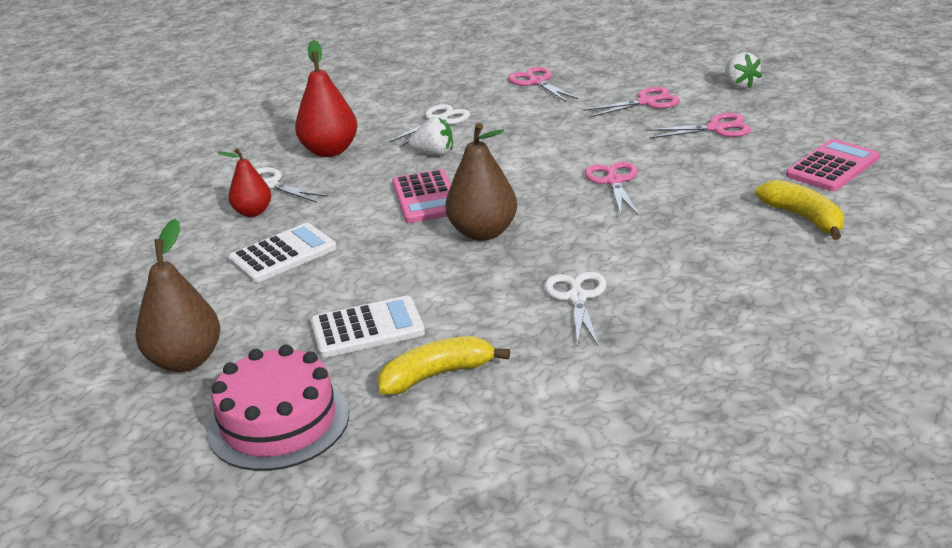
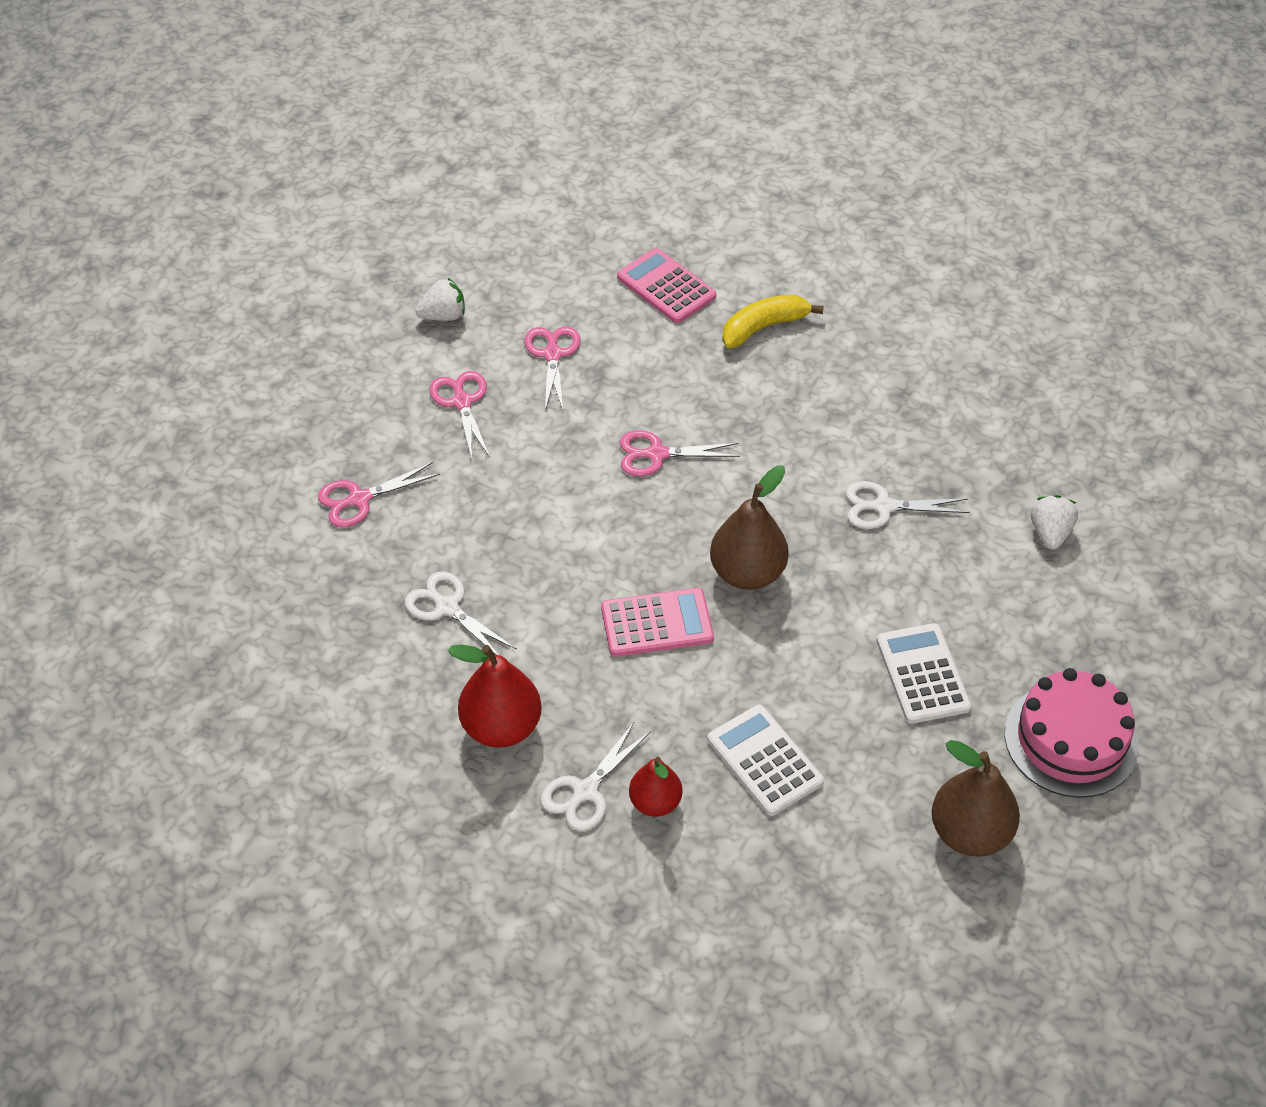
camera: 90 degrees left, 20 degrees up
yellow banana [377,336,510,395] -> none
white strawberry [409,117,453,155] -> white strawberry moved to [1031,495,1078,549]

